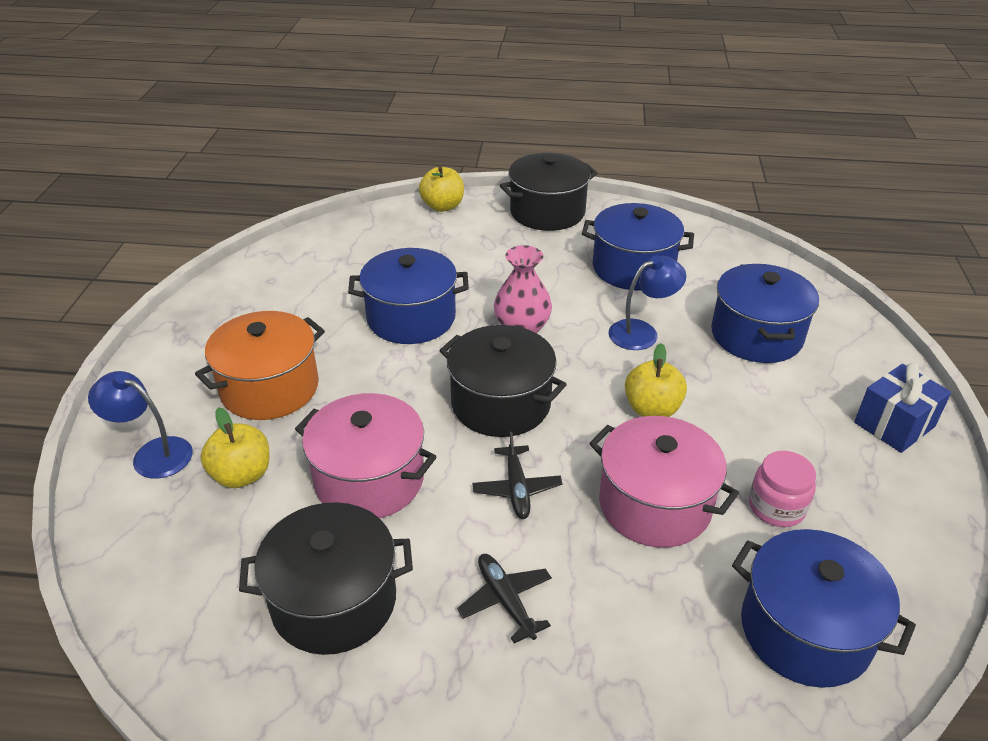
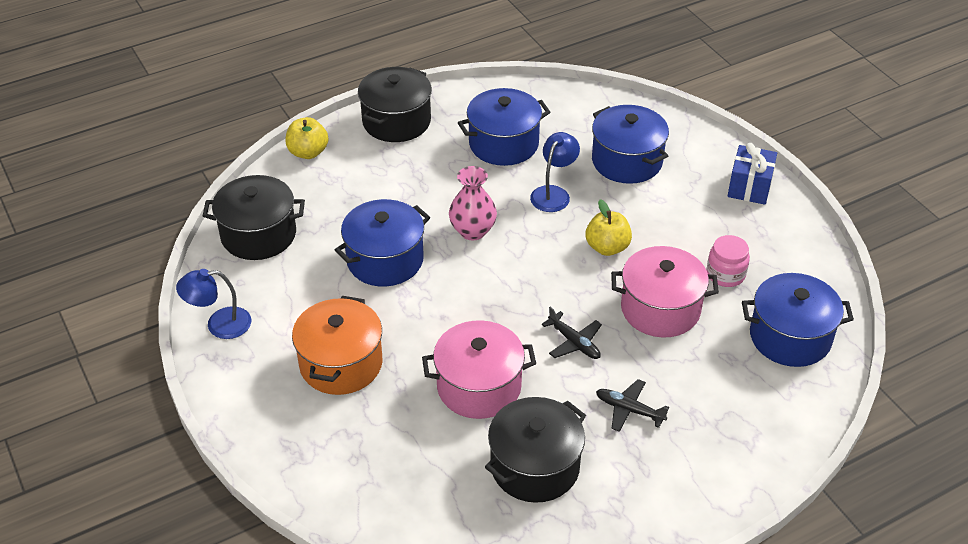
camera: 35 degrees left, 5 degrees up
blue lamp [88,371,193,479] -> blue lamp moved to [176,269,251,339]
yellow apple [200,407,270,488] -> none
black pot [439,325,567,437] -> black pot moved to [203,175,305,260]

